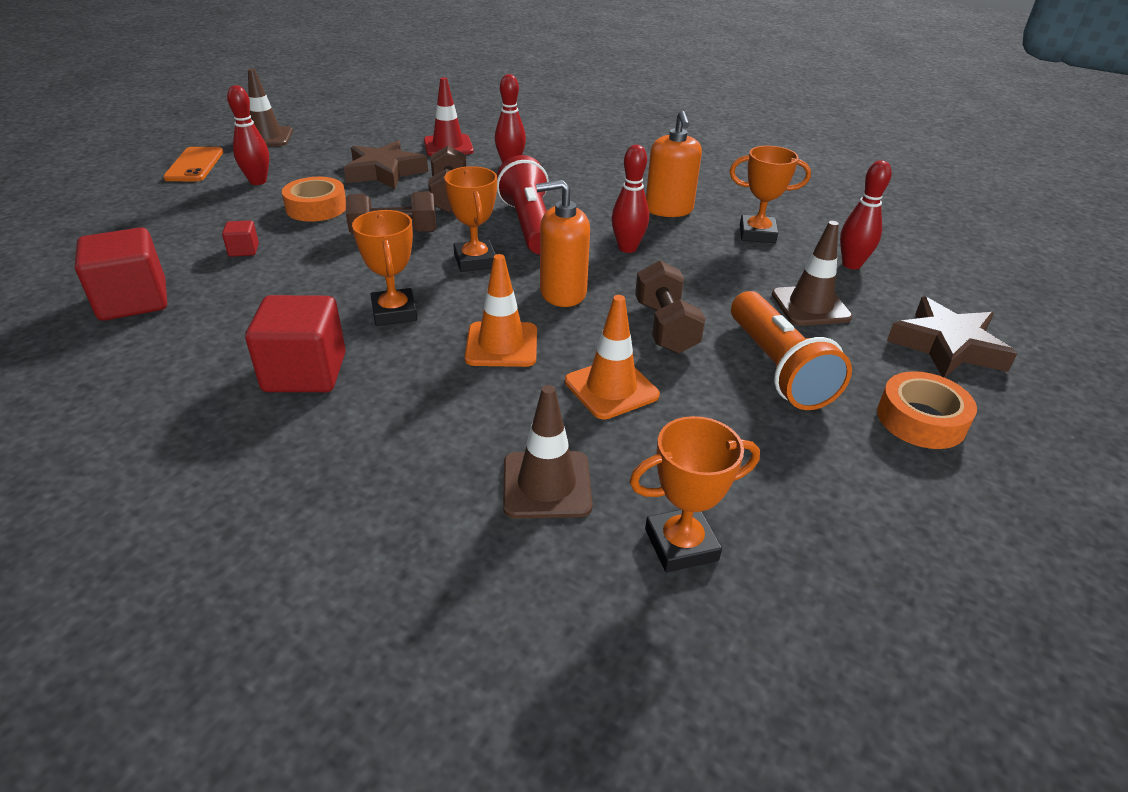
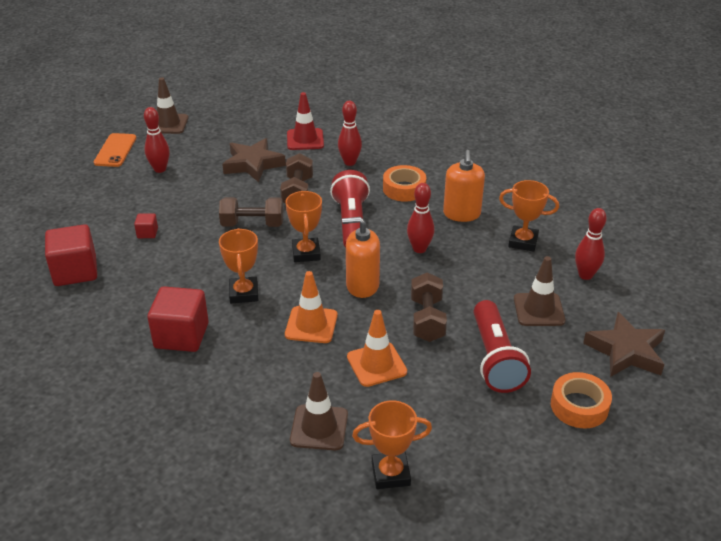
camera: 10 degrees right, 0 degrees up
orange tape [282,177,346,222] -> orange tape moved to [383,165,426,202]
orange flashlight [731,291,852,410] -> red flashlight [474,300,531,393]

